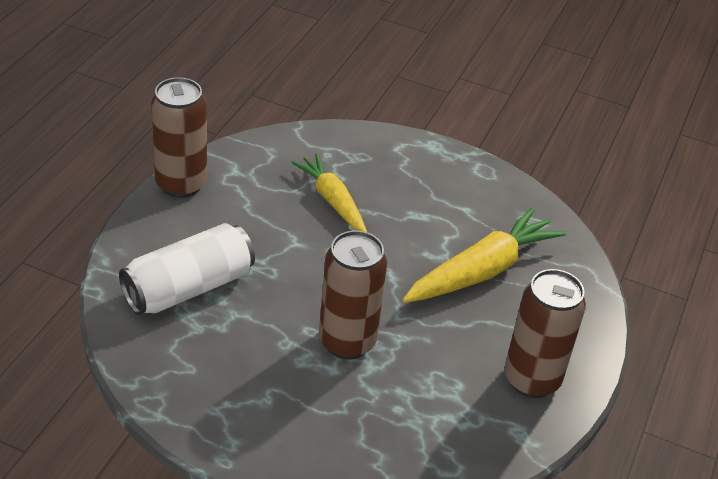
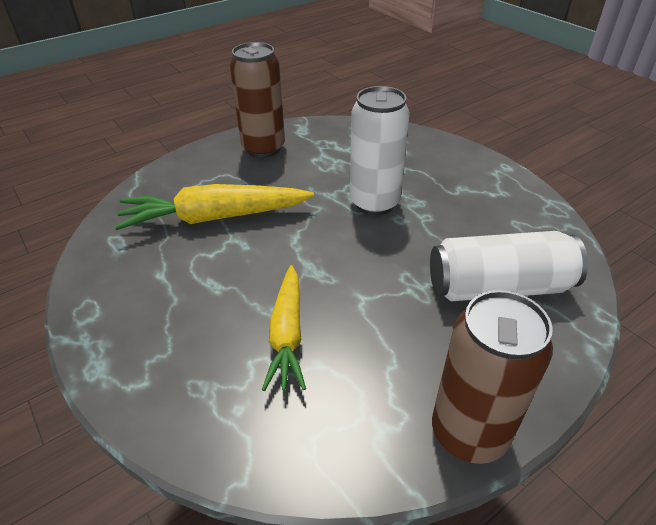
camera: 145 degrees left, 0 degrees up
brown can [319,230,387,360] -> white can [350,86,410,216]

